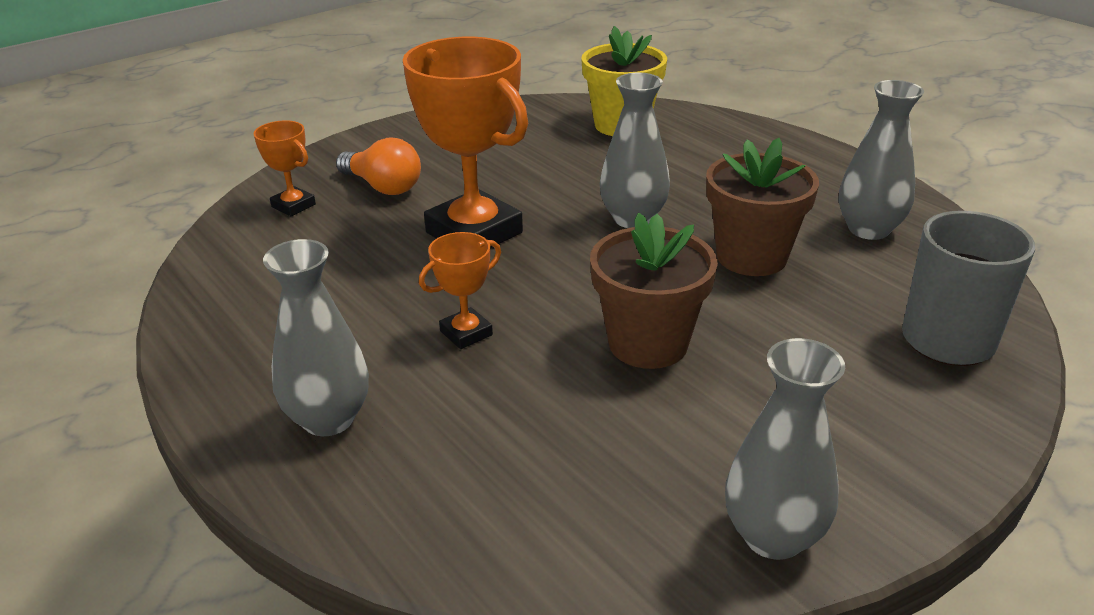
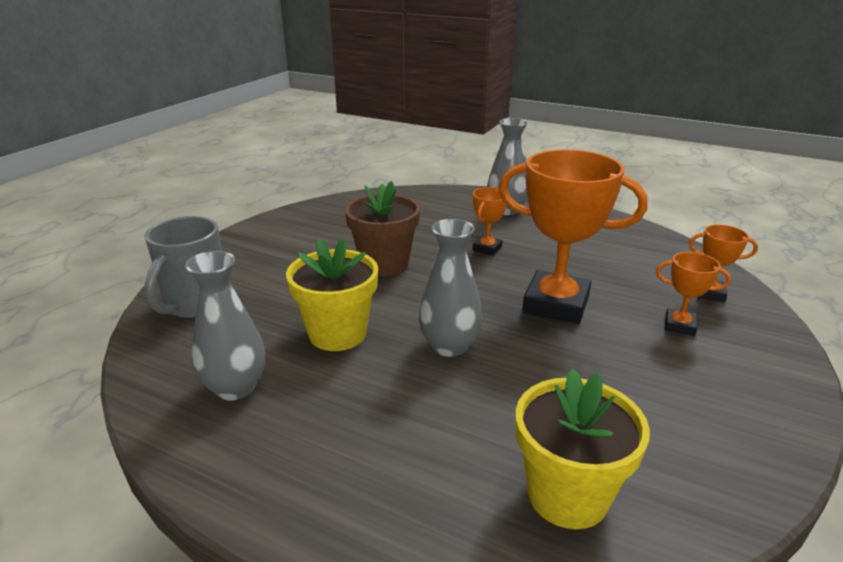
camera: 155 degrees right, 5 degrees down
orange light bulb [336,138,421,195] -> orange trophy [656,252,731,336]
brown flower pot [706,138,819,276] -> yellow flower pot [286,237,378,351]
grey vase [725,338,845,560] -> none

